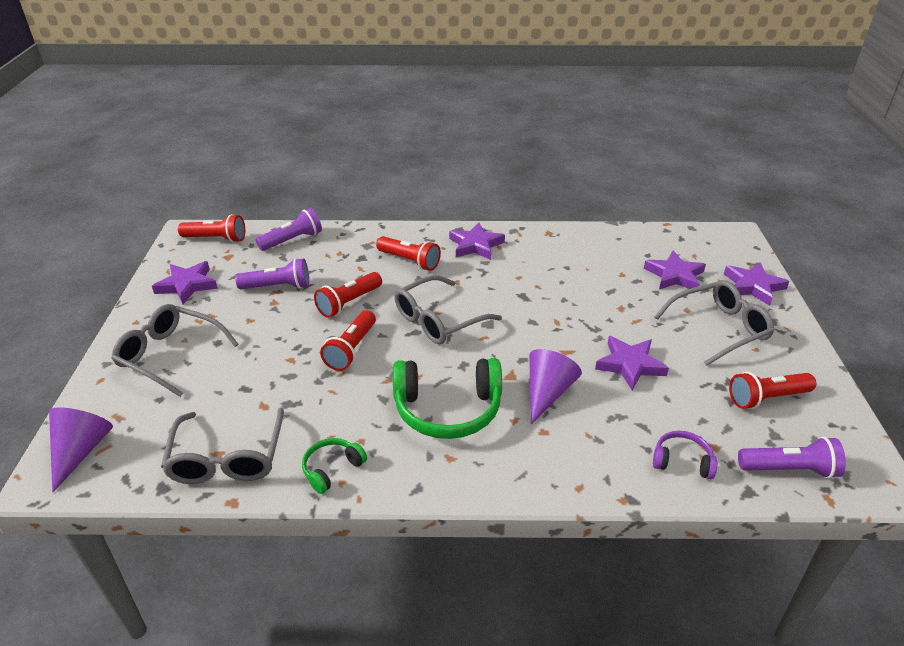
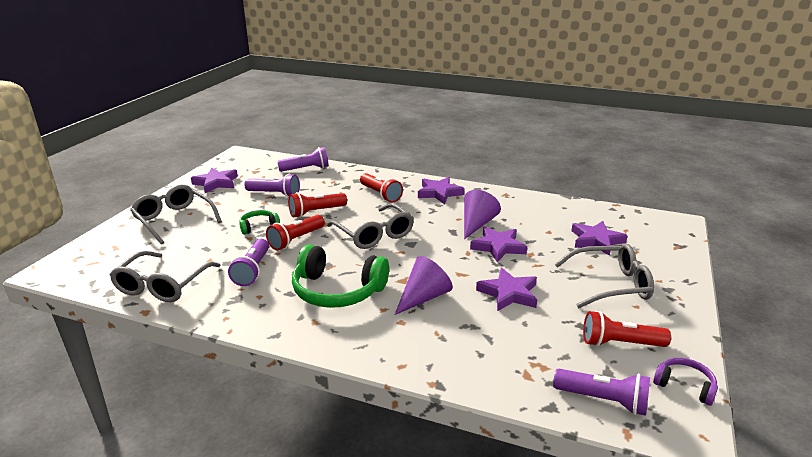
camera: 20 degrees right, 10 degrees down
purple cone [49,408,113,493] -> purple cone moved to [464,190,501,239]
red flashlight [178,214,245,243] -> none
green headphones [302,438,367,494] -> green headphones moved to [239,210,280,235]
grey glasses [394,275,502,344] -> grey glasses turned 105 degrees counterclockwise [327,203,414,249]
purple headphones [653,431,717,479] -> purple headphones moved to [653,357,718,406]
purple star [724,262,789,306] -> purple star moved to [470,227,527,262]
none -> purple flashlight [228,239,269,286]

